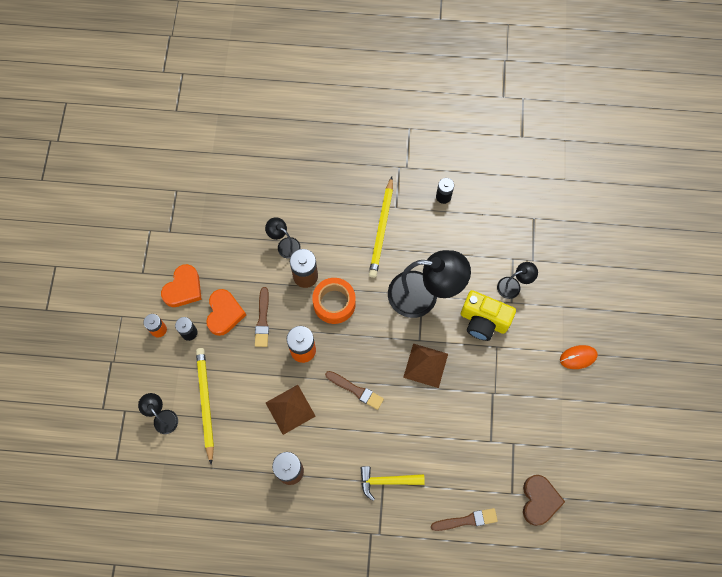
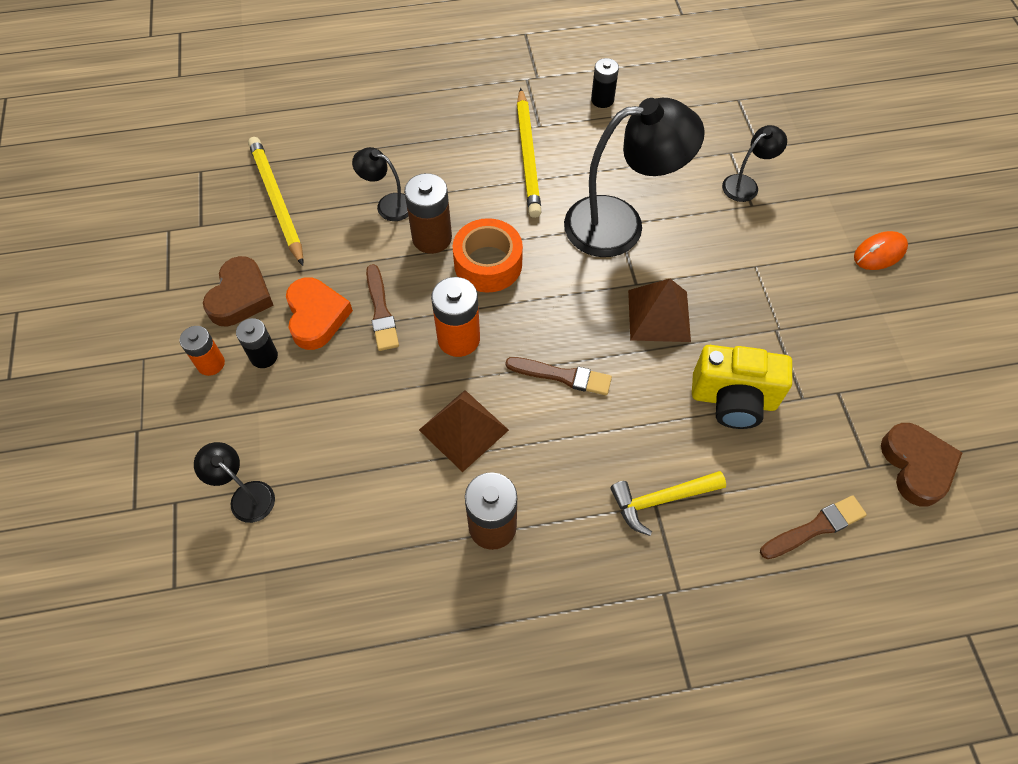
camera: 15 degrees left, 10 degrees down
orange heart [161,264,202,307] -> brown heart [203,256,274,327]
yellow pencil [196,348,214,465] -> yellow pencil moved to [248,137,303,266]
yellow camera [461,290,516,341] -> yellow camera moved to [692,345,792,429]

